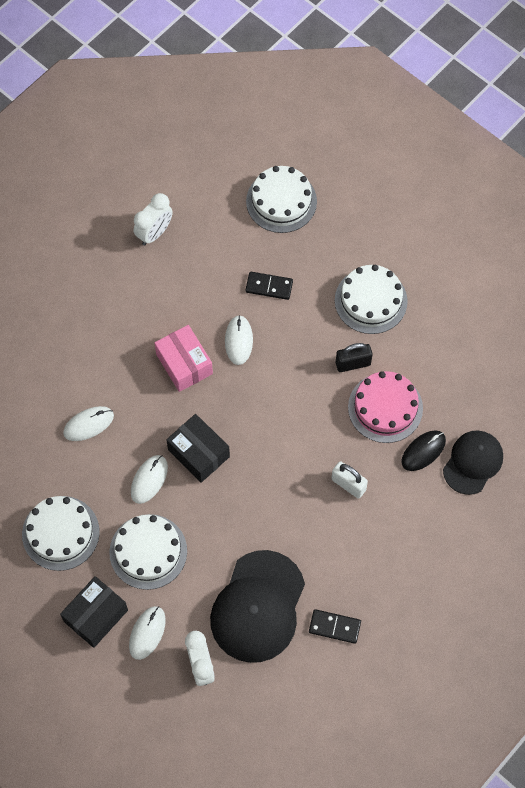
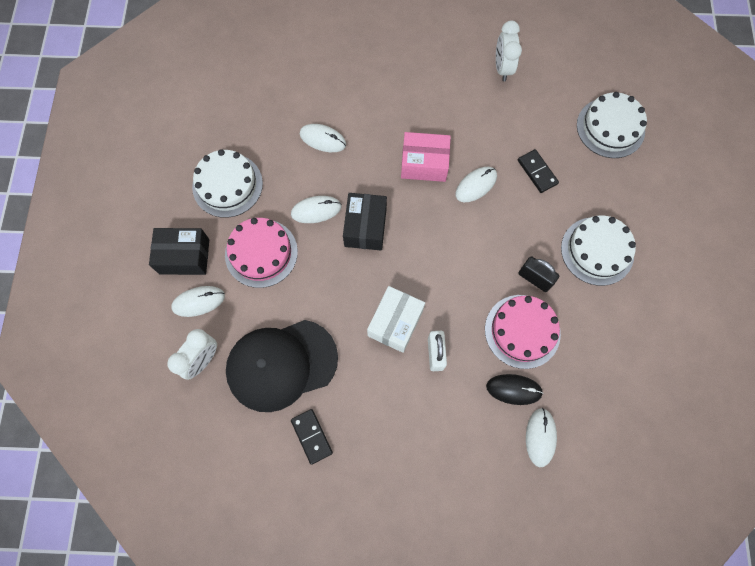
camera: 50 degrees right, 5 degrees up
white cake [109,514,187,590] -> pink cake [225,218,298,288]
white clock [134,193,173,245] -> white clock turned 90 degrees clockwise [496,21,522,81]
pink box [154,325,213,392] -> pink box turned 75 degrees clockwise [401,132,451,182]
black cap [443,430,503,495] -> white mouse [526,408,557,467]
none -> white box [367,286,425,353]

